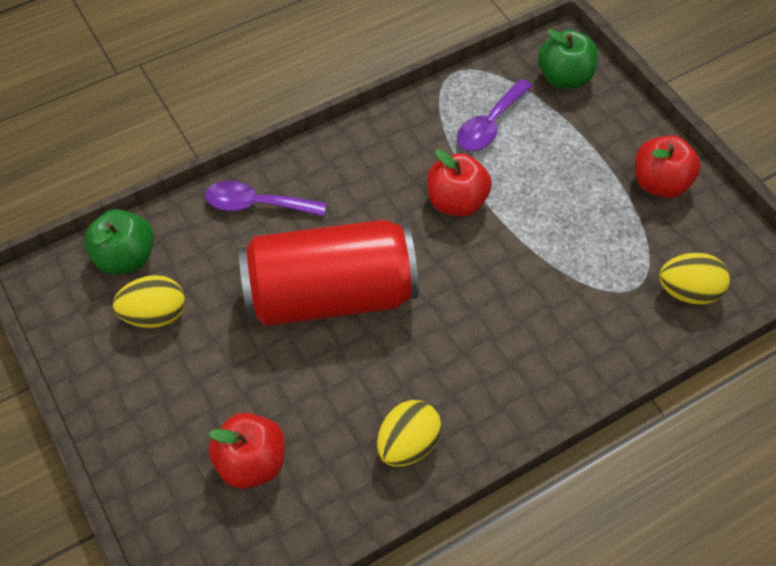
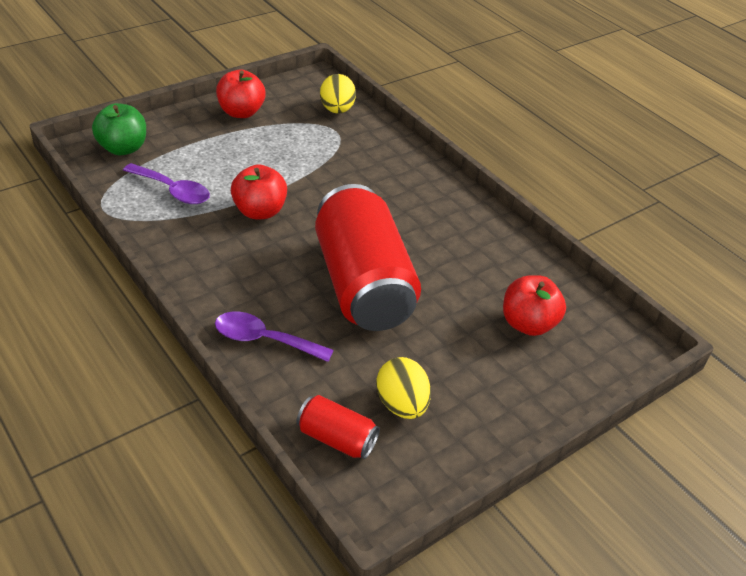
camera: 100 degrees left, 15 degrees down
green apple [84,209,154,275] -> red can [296,395,380,459]
purple spoon [205,181,326,217] -> purple spoon turned 105 degrees clockwise [215,312,334,362]
yellow egg [377,400,442,467] -> none

